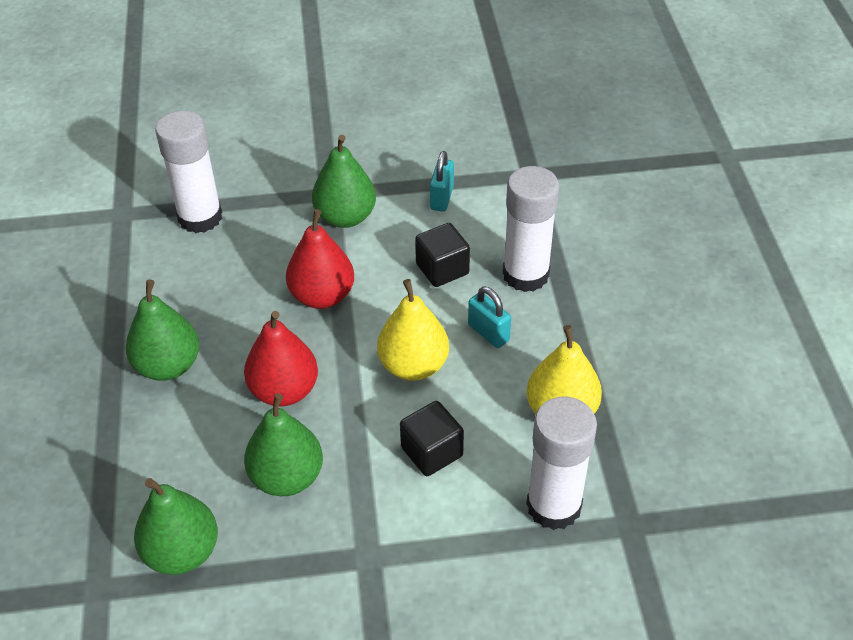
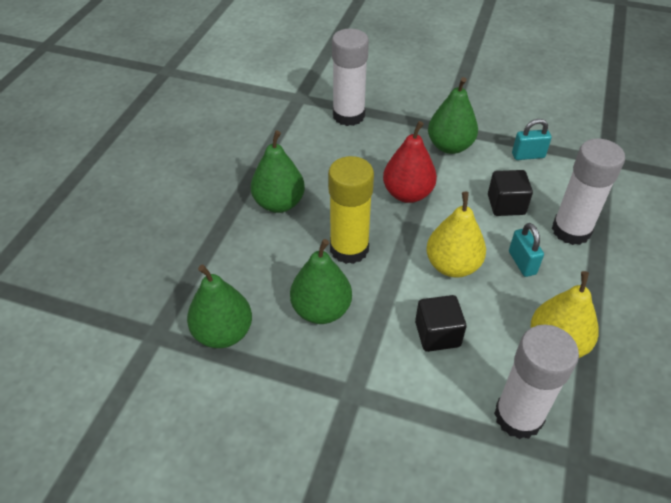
camera: 25 degrees right, 0 degrees up
red pear [244,311,318,406] -> yellow glue stick [328,156,374,264]
turquoise padlock [430,151,454,212] -> turquoise padlock turned 45 degrees clockwise [512,119,552,160]

